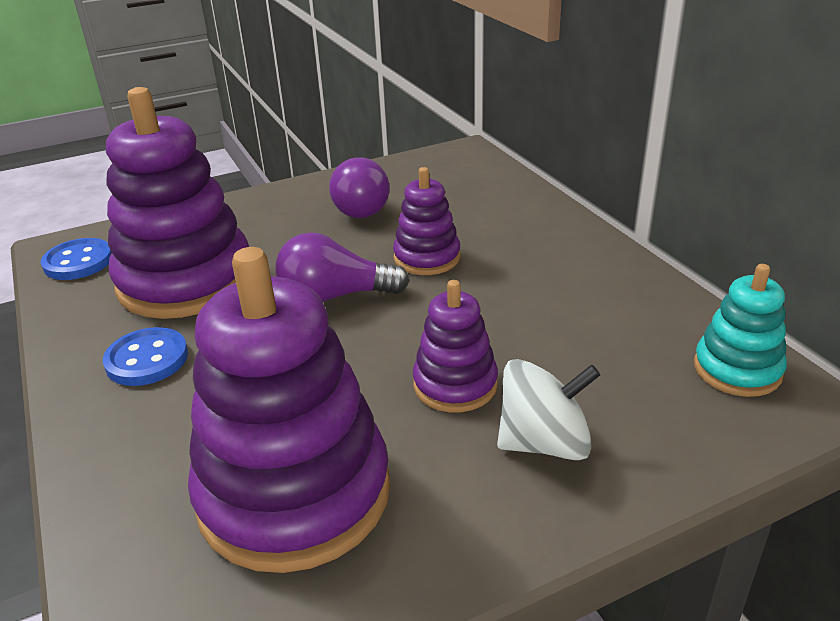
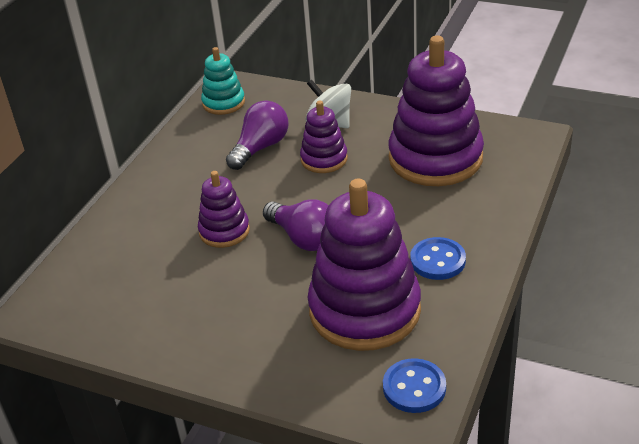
camera: 130 degrees left, 5 degrees up
purple light bulb [329,157,389,218] -> purple light bulb moved to [226,101,288,170]

